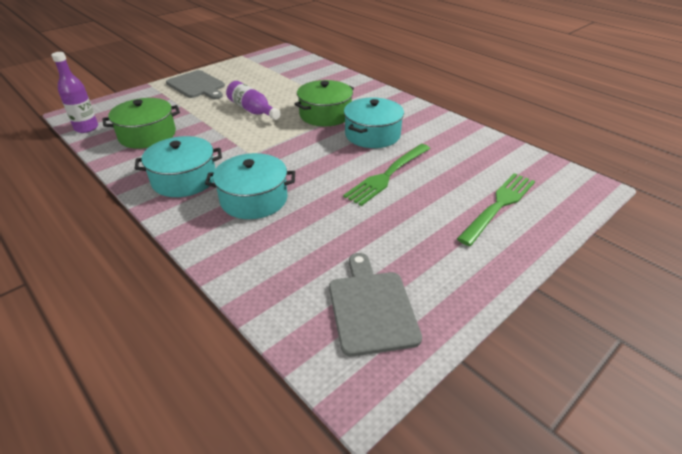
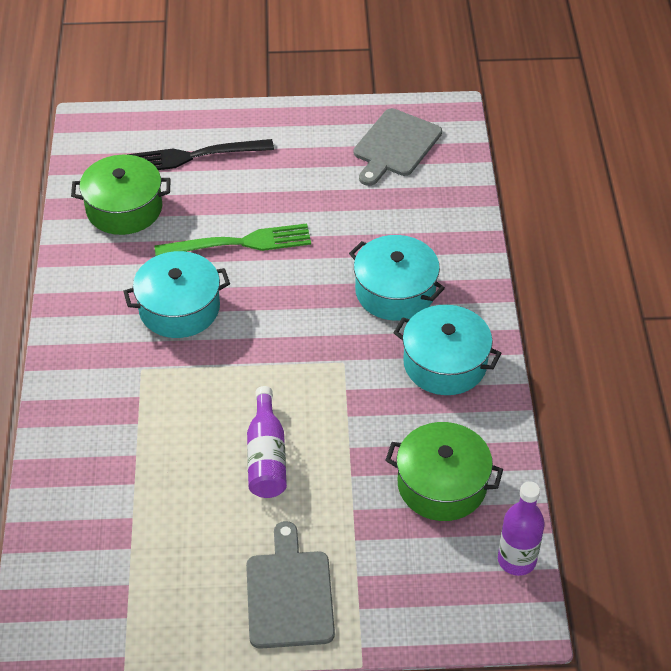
camera: 140 degrees left, 10 degrees up
green pot [294,80,354,126] -> green pot moved to [71,155,171,235]
green fork [457,173,535,246] -> black fork [126,139,274,170]

